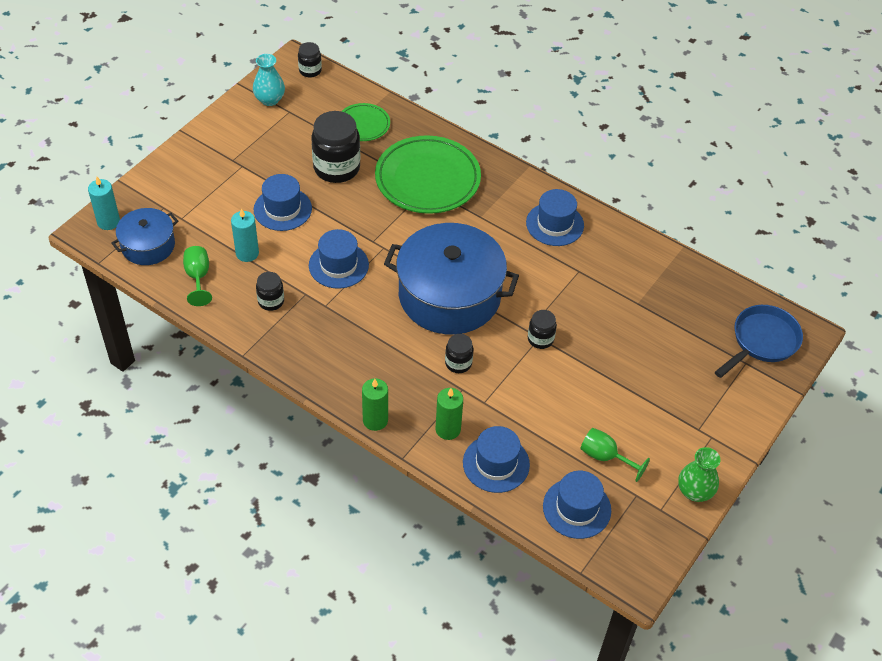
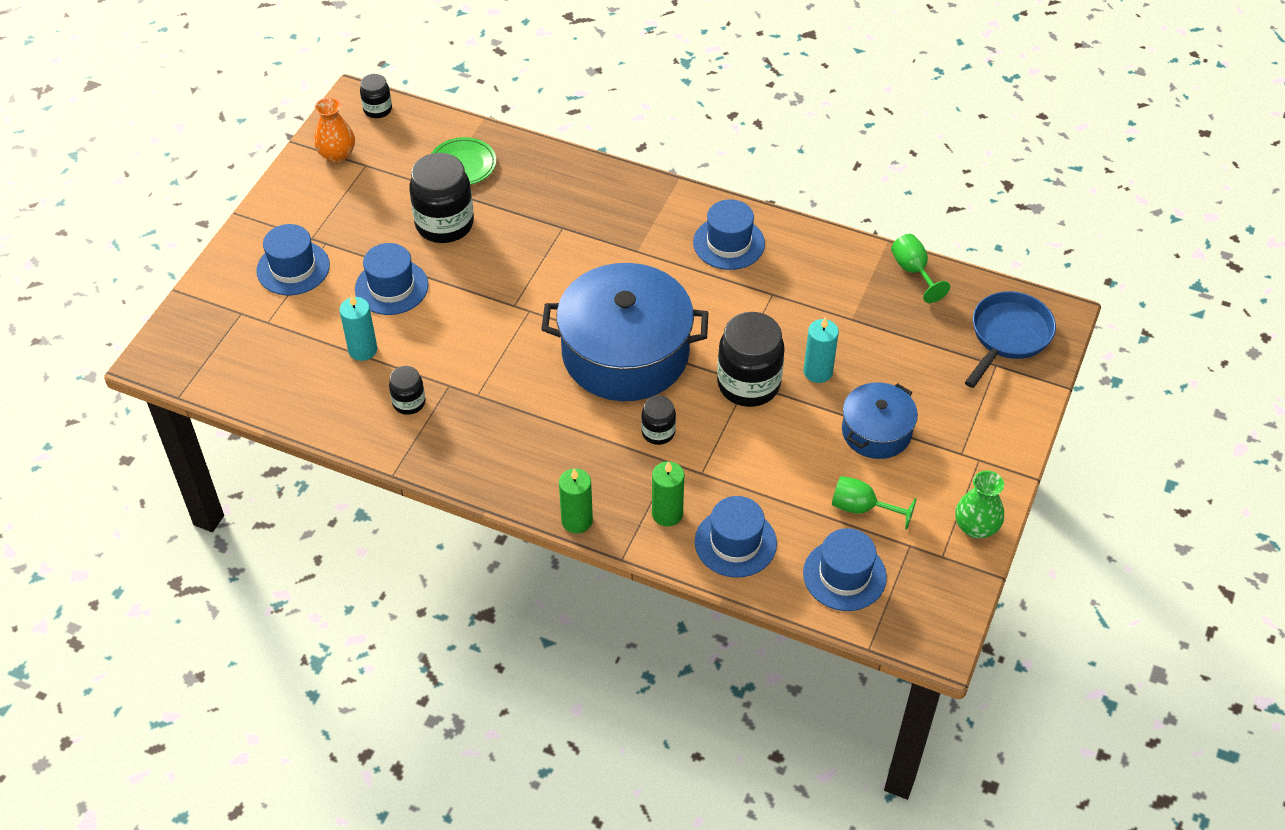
camera: 10 degrees left, 0 degrees up
turquoise candle [88,177,120,230] -> turquoise candle moved to [803,317,839,383]
blue pot [111,208,178,265] -> blue pot moved to [842,382,918,459]
green goblet [183,246,212,306] -> green goblet moved to [891,234,950,303]
turquoise vase [253,54,285,106] -> orange vase [314,97,355,163]
blue hat [309,229,369,289] -> blue hat moved to [256,224,330,295]
green plate [375,135,481,214] -> none
black jar [528,310,557,349] -> black jar [717,312,785,407], size x1.93

